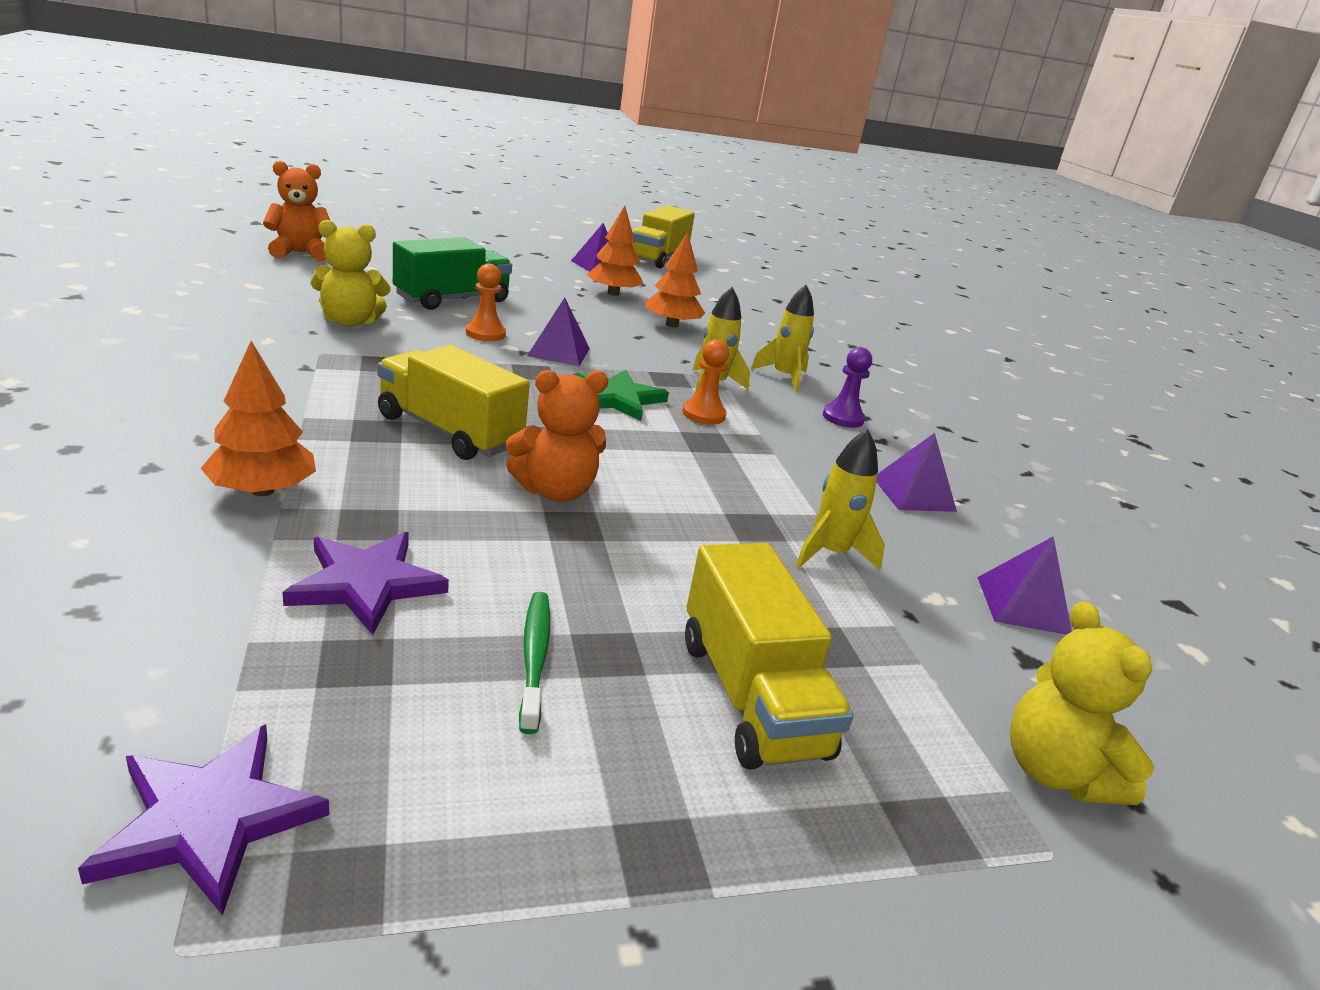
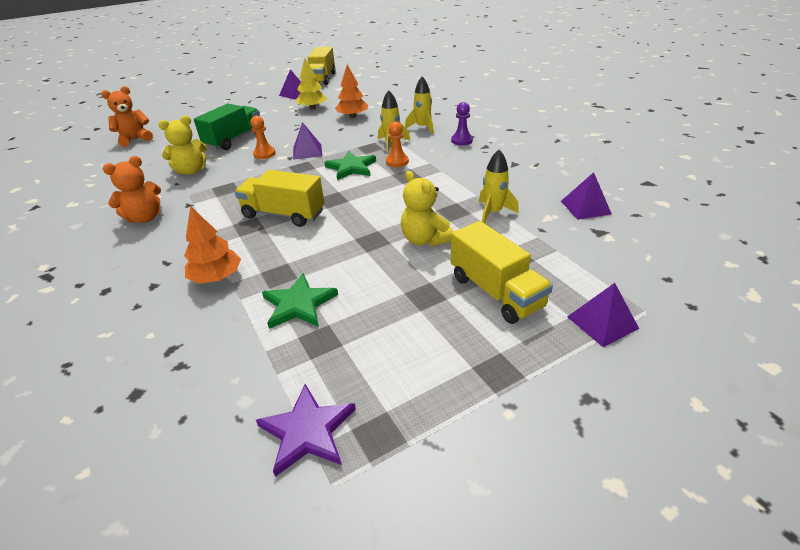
camera: 10 degrees left, 10 degrees up
purple star [282,532,449,635] -> green star [262,273,338,329]
orange teddy bear [506,370,608,502] -> orange teddy bear moved to [103,156,161,223]
green toothbrush [519,592,550,734] -> none
orange tree [587,206,643,296] -> yellow tree [296,58,327,109]
purple pyramid [876,433,957,512] -> purple pyramid moved to [567,283,639,347]
yellow teddy bear [1010,601,1154,805] -> yellow teddy bear moved to [401,171,454,246]

